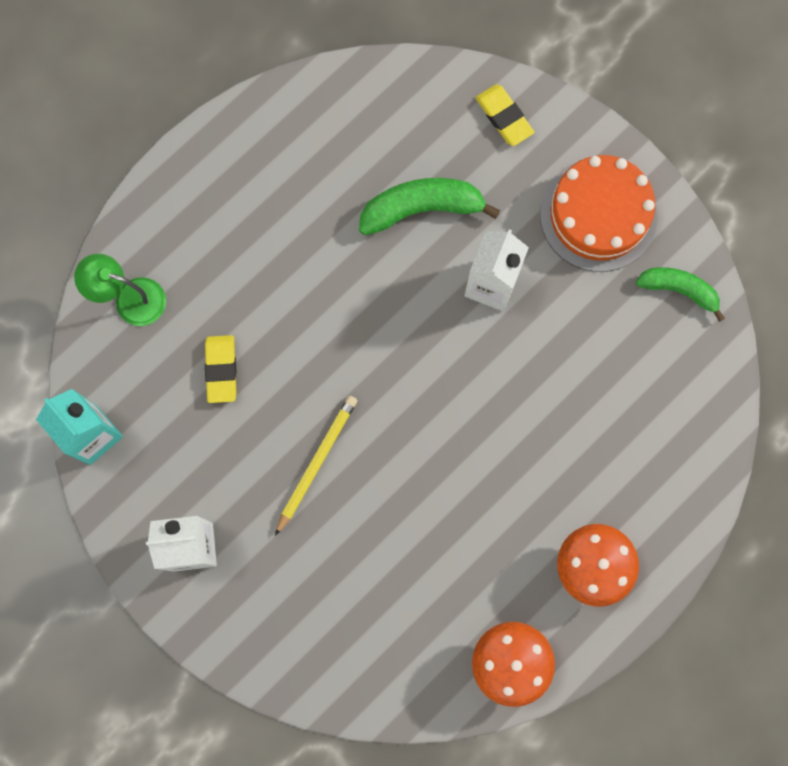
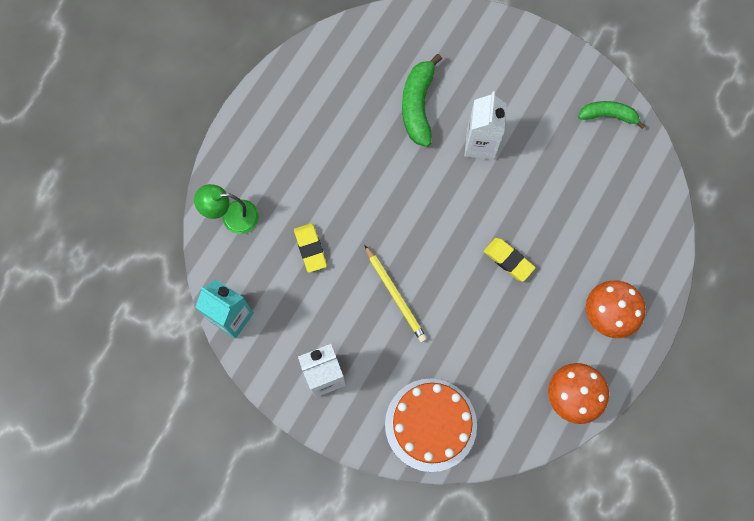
camera: 15 degrees left, 5 degrees down
yellow pencil [275,396,357,536] -> yellow pencil turned 135 degrees clockwise [365,245,427,343]
green banana [359,178,500,235] -> green banana turned 60 degrees counterclockwise [402,54,442,147]
yellow eraser [476,84,534,146] -> yellow eraser moved to [484,238,536,282]
orange cake [540,155,658,272] -> orange cake moved to [385,378,477,472]

